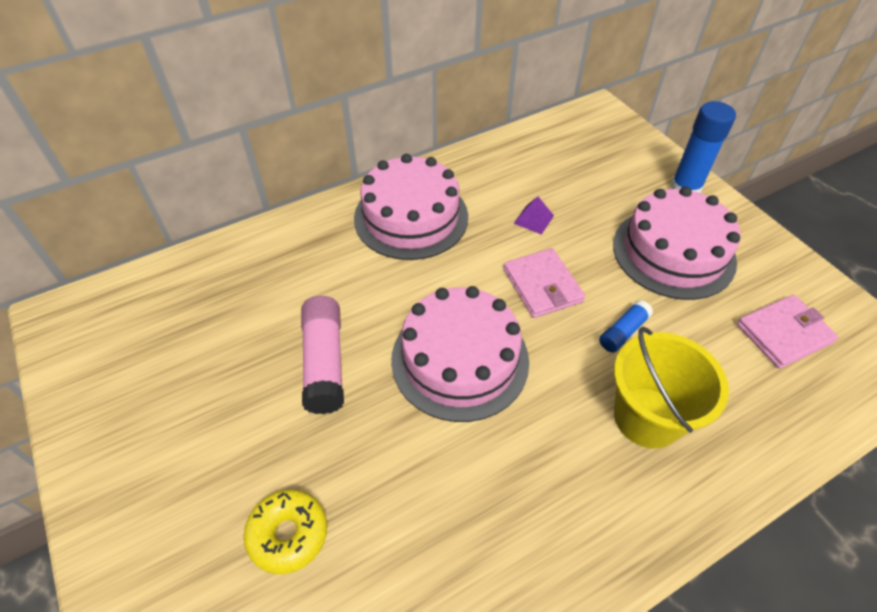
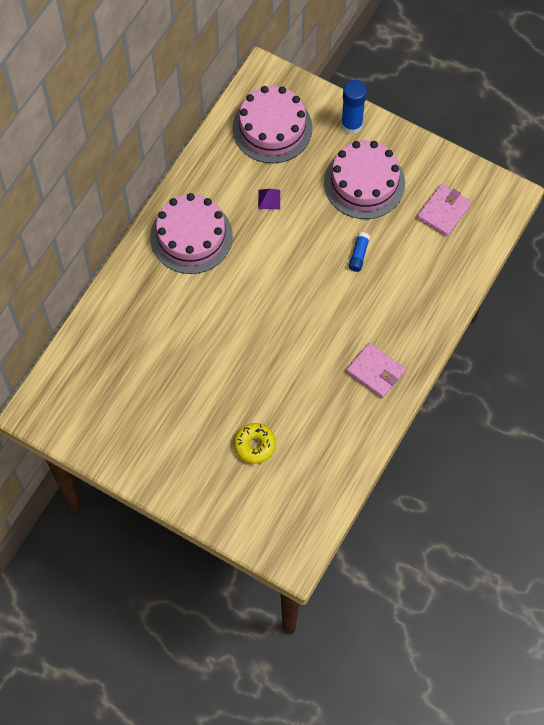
camera: 30 degrees left, 15 degrees up
pink glue stick [301,296,344,414] -> none
pink cake [391,286,529,422] -> pink cake moved to [232,86,312,163]
pink wallet [503,248,585,318] -> pink wallet moved to [346,343,406,398]
yellow bucket [614,327,729,448] -> none

